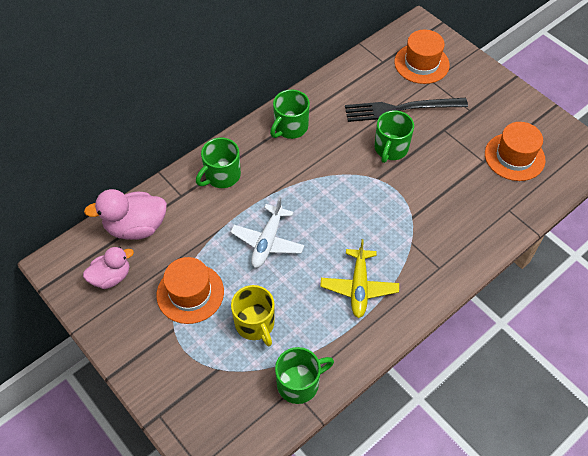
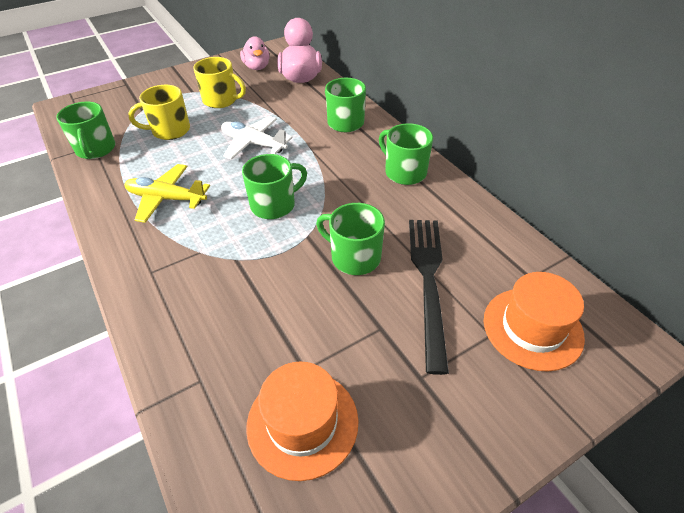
camera: 100 degrees right, 10 degrees down
orange hat [156,257,224,324] -> yellow mug [193,57,246,108]
none -> green mug [242,154,307,219]

